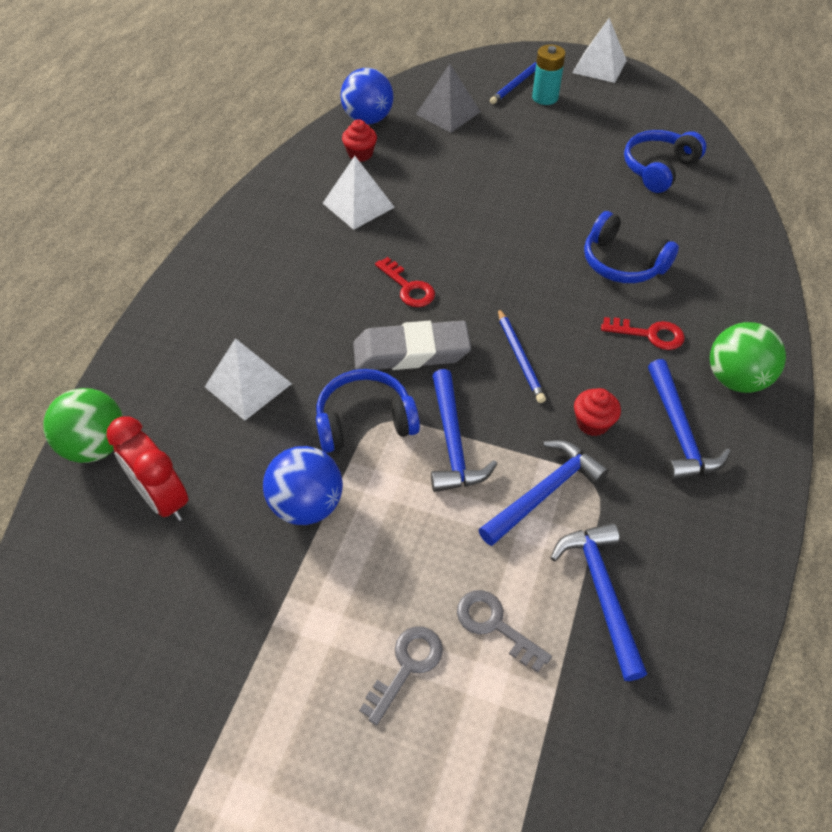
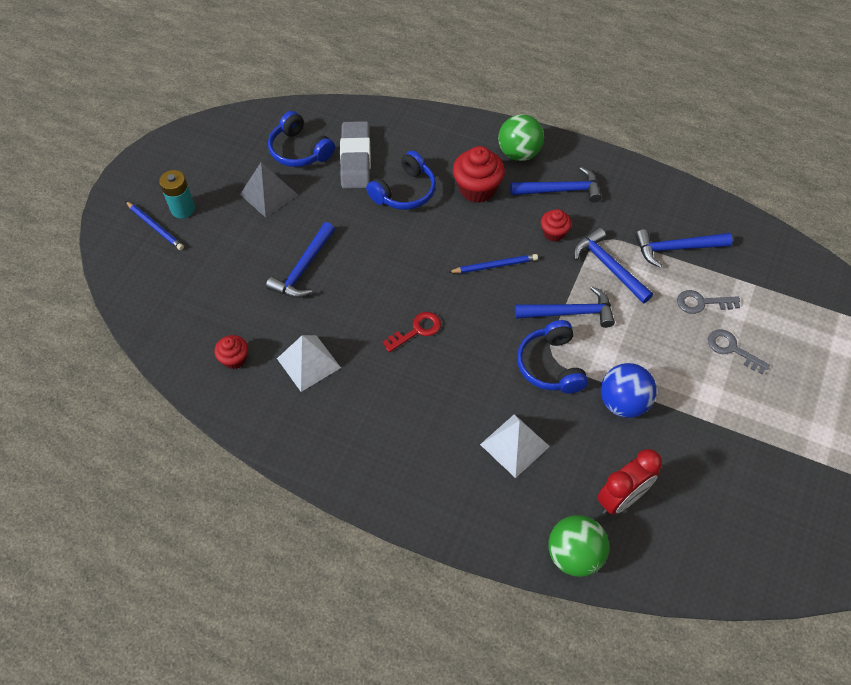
camera: 85 degrees left, 5 degrees up
blue ball [341,68,393,124] -> none
grey eraser [353,321,471,370] -> grey eraser moved to [340,121,371,189]
grey pyramid [416,64,481,133] -> grey pyramid moved to [240,162,298,218]
grey key [457,590,552,673] -> grey key turned 45 degrees clockwise [677,290,740,314]
white pyramid [572,18,627,83] -> none
red key [601,317,685,350] -> red cupcake [453,146,505,203]
none -> blue hammer [266,222,335,298]

